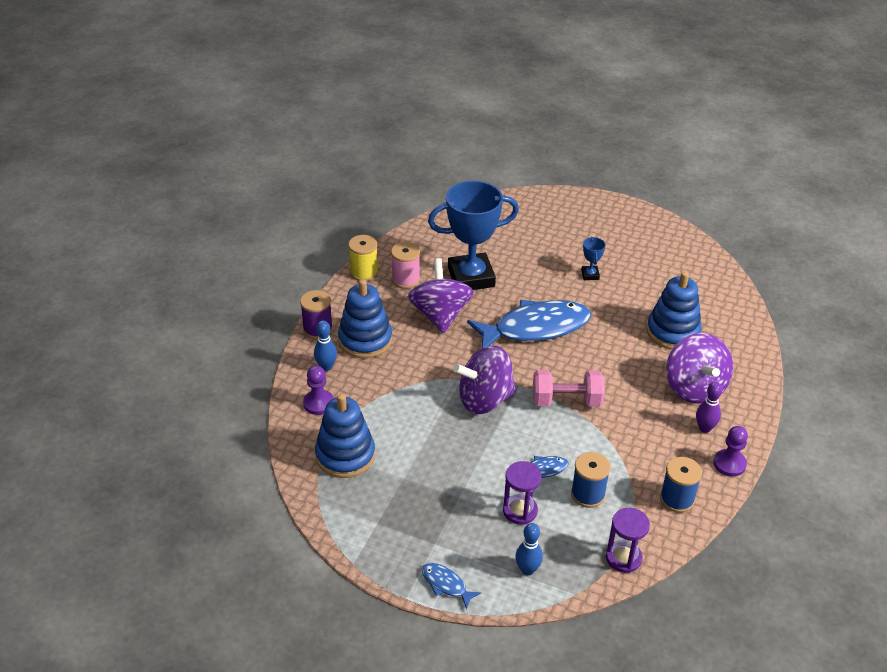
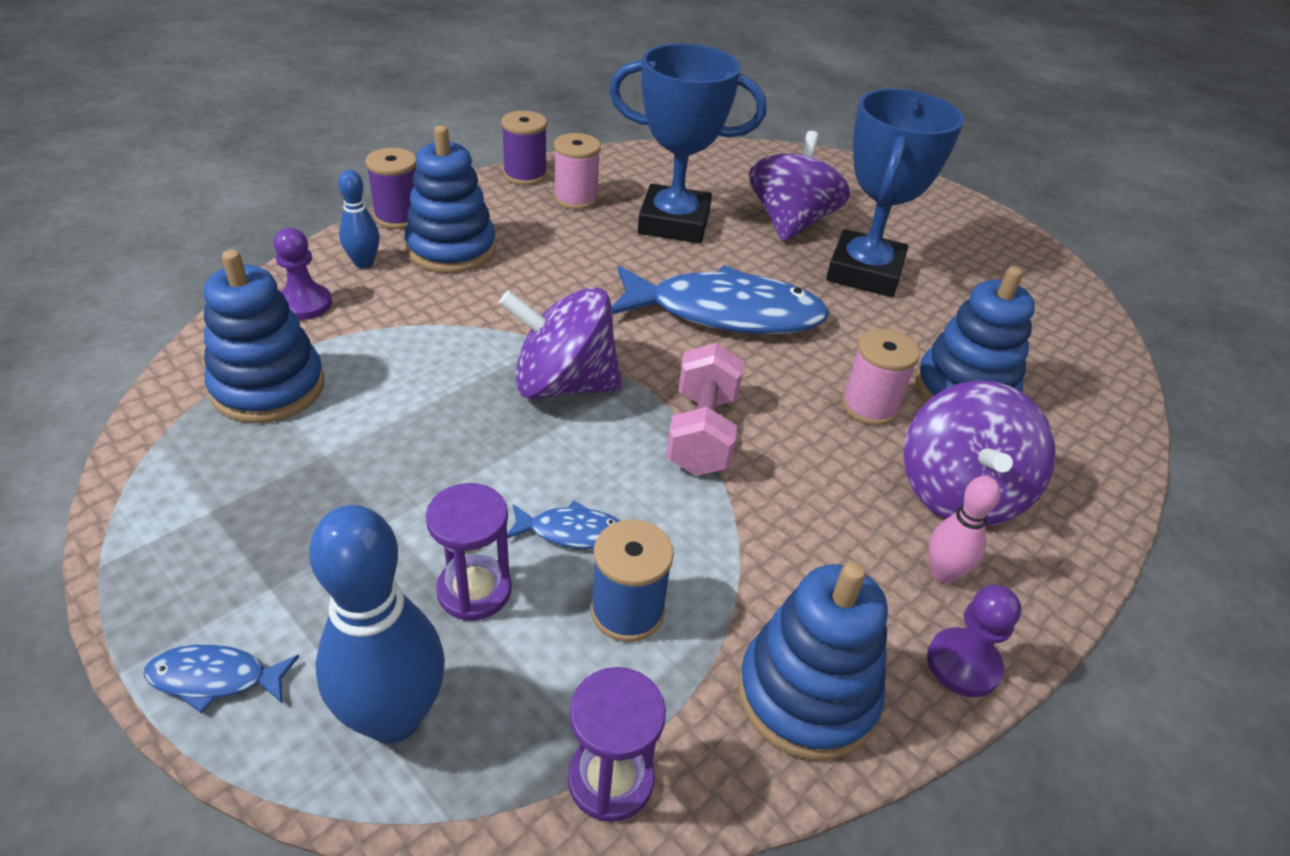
camera: 20 degrees right, 0 degrees up
yellow spool [348,235,378,281] -> purple spool [501,111,547,185]
purple spinning top [407,258,473,334] -> purple spinning top moved to [749,131,850,242]
blue fish [422,563,481,609] -> blue fish turned 60 degrees counterclockwise [144,644,299,713]
blue bowling pin [515,523,543,576] -> blue bowling pin [309,505,445,744], size x1.85
pink dumbbell [533,370,605,407] -> pink dumbbell turned 75 degrees clockwise [666,343,744,476]
blue trophy [581,237,605,280] -> blue trophy [826,89,964,297], size x2.48
blue spool [660,457,702,513] -> blue stacking toy [738,562,888,760]
purple bowling pin [696,382,722,433] -> pink bowling pin [929,476,1001,584]
none -> pink spool [841,329,920,426]

